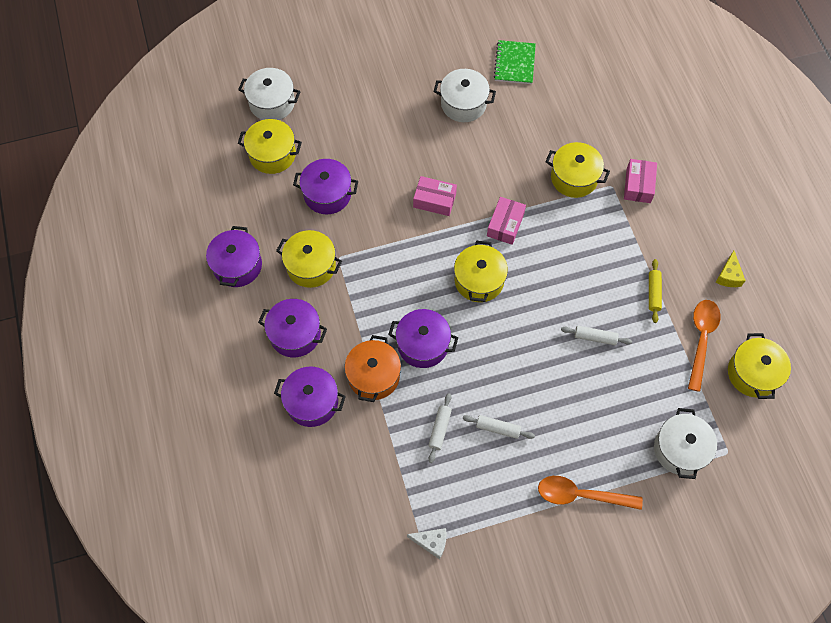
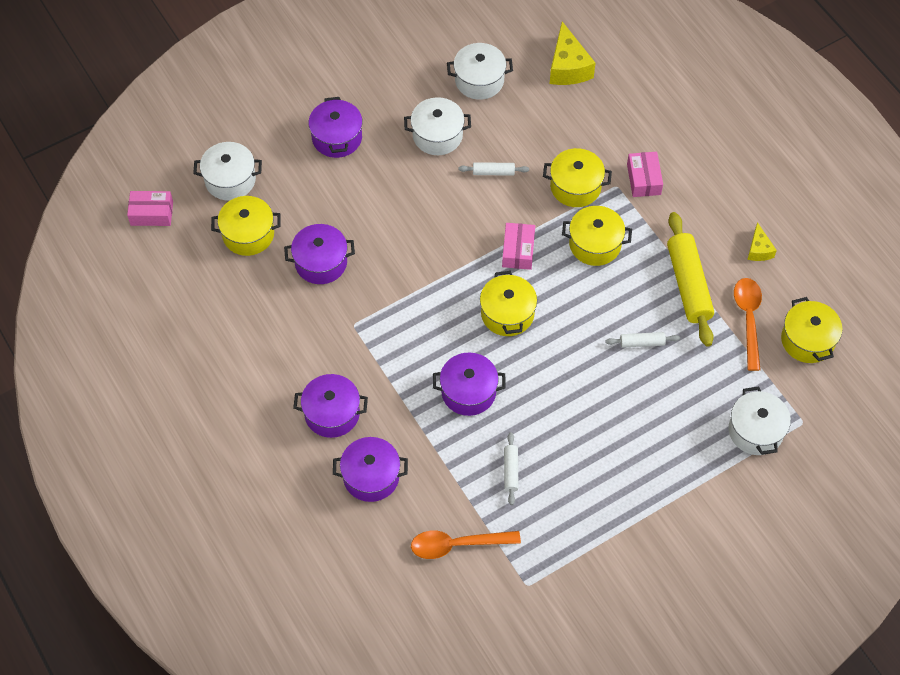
camera: 15 degrees left, 5 degrees down
purple pot [206,226,262,287] -> purple pot moved to [309,97,362,158]
yellow pot [276,230,342,288] -> yellow pot moved to [562,206,632,266]
orange pot [345,335,401,402] -> none
white cheese [407,528,447,559] -> none
pink box [413,176,457,216] -> pink box moved to [127,191,173,226]
white rolling pin [463,415,535,439] -> white rolling pin moved to [459,162,529,176]
green notebook [494,40,536,84] -> white pot [447,43,513,100]
orange spoon [538,476,643,510] -> orange spoon moved to [411,531,521,559]
yellow rolling pin [649,259,662,323] -> yellow rolling pin [667,212,714,347], size x2.10
none -> yellow cheese [550,22,595,85]

